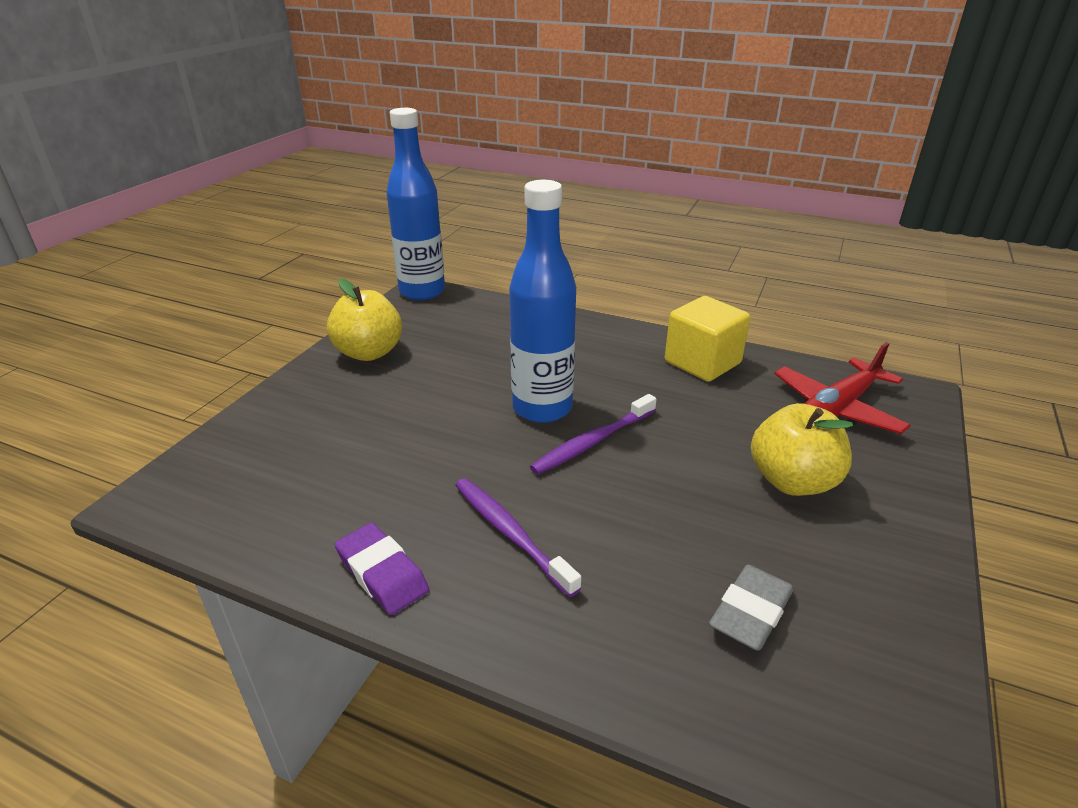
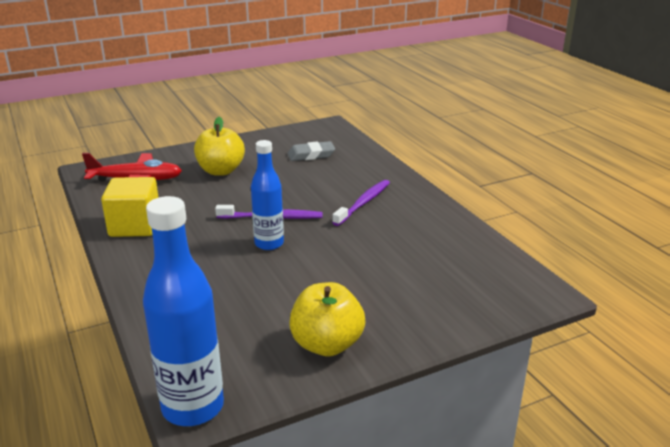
camera: 140 degrees left, 5 degrees down
purple eraser [335,523,429,615] -> none
purple toothbrush [455,478,581,597] -> purple toothbrush turned 150 degrees counterclockwise [332,180,390,226]
blue bottle [509,180,576,423] -> blue bottle [251,140,284,250], size x0.66

